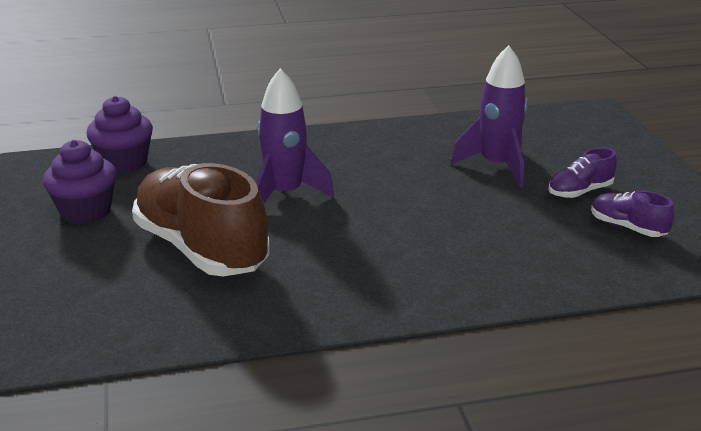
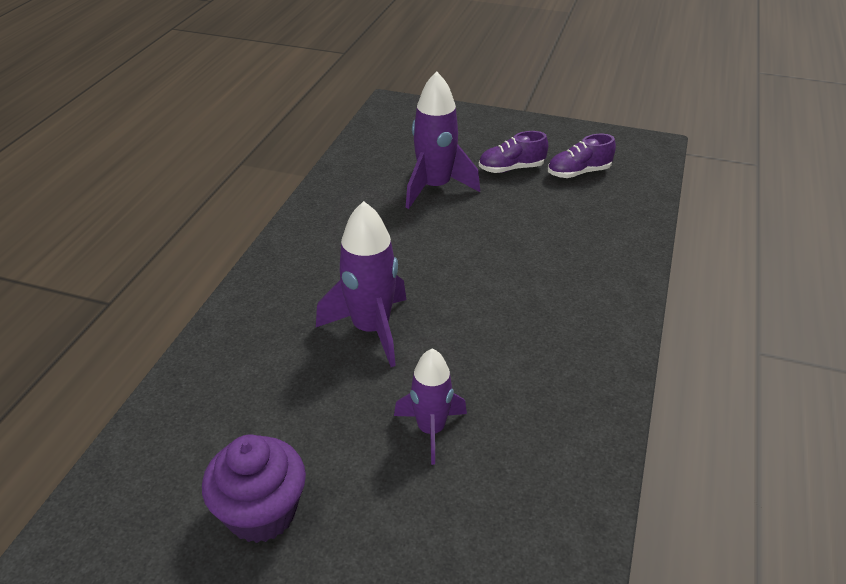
camera: 60 degrees left, 10 degrees up
purple cupcake [87,96,153,173] -> none
brown shoe [132,163,269,276] -> purple rocket [394,348,467,465]
purple shoe [548,148,617,198] -> purple shoe turned 75 degrees clockwise [479,131,548,173]

